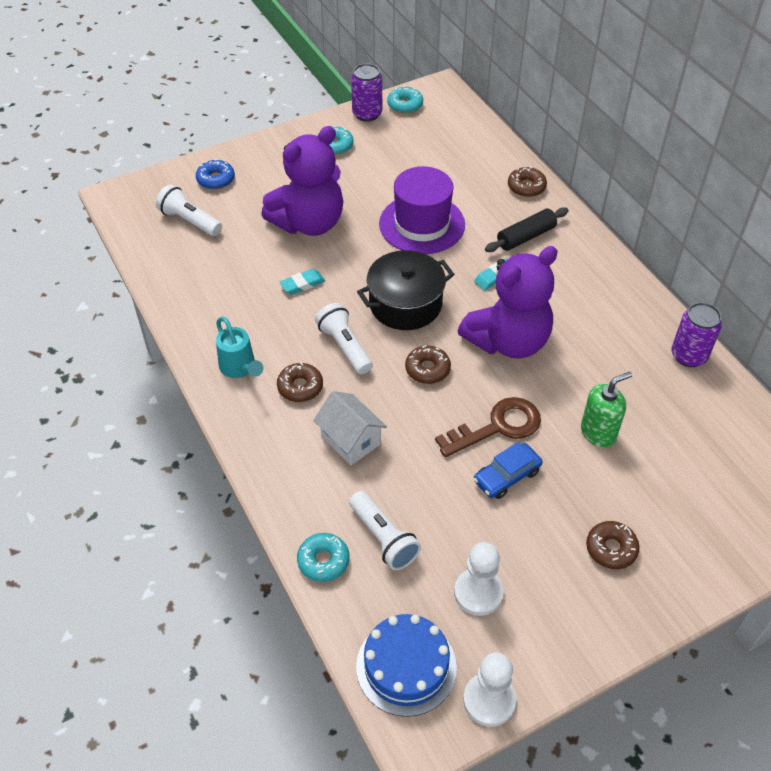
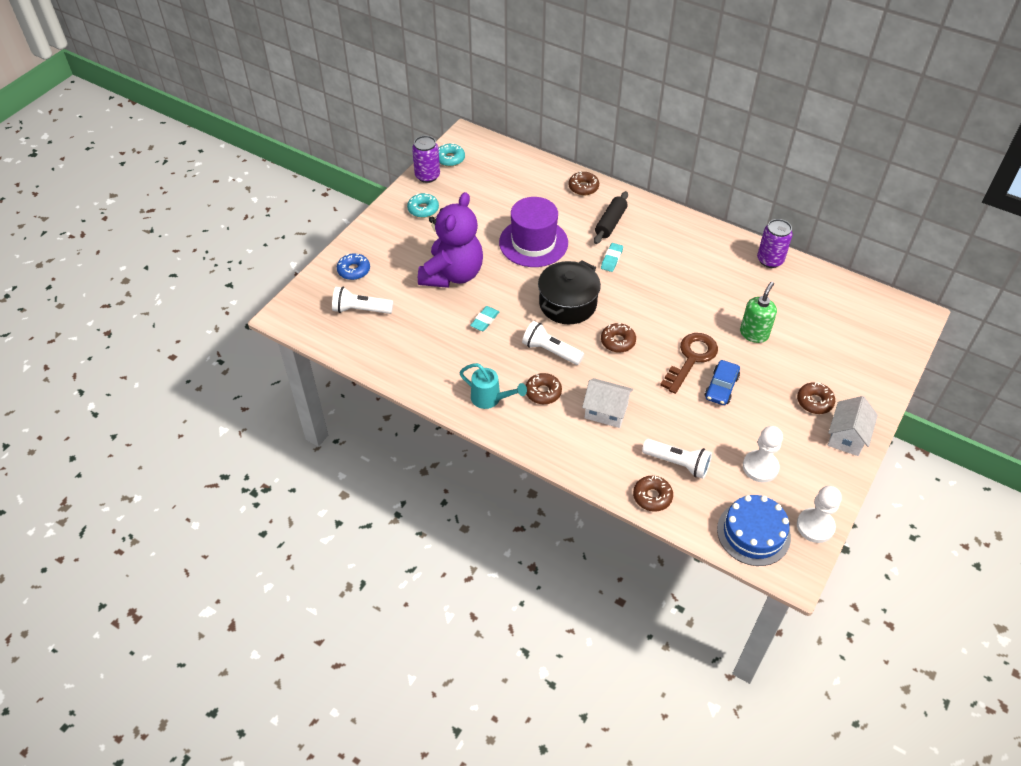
camera: 30 degrees left, 0 degrees up
turquoise donut [297,533,349,582] -> brown donut [633,476,673,512]
purple teddy bear [458,246,558,358] -> none
none -> white house [828,396,878,456]

